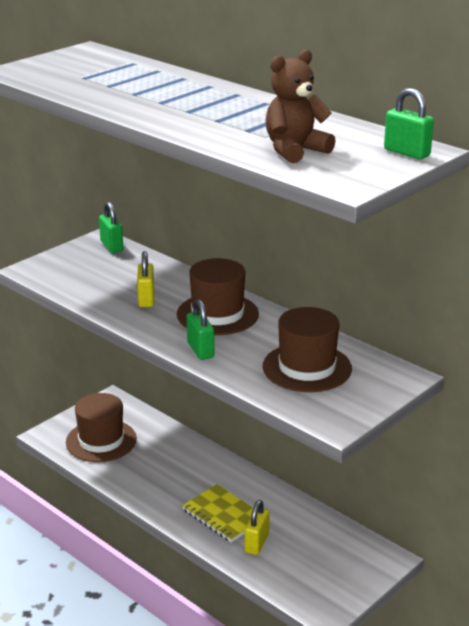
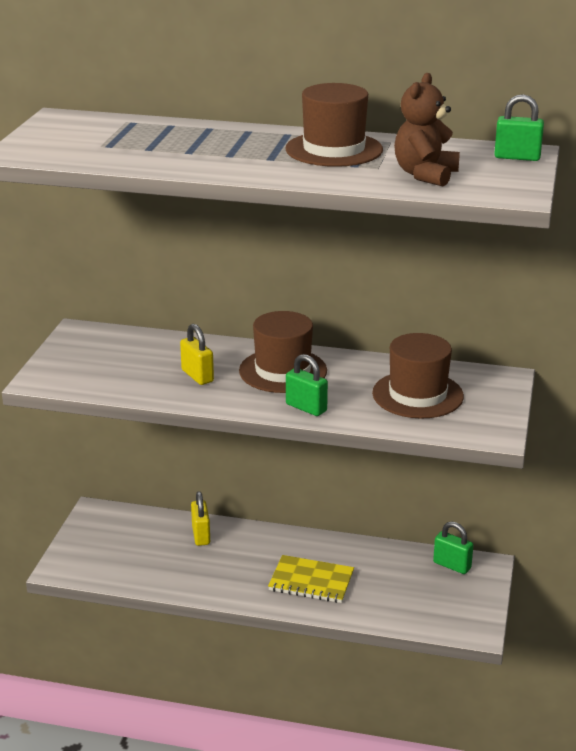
camera: 30 degrees left, 0 degrees up
brown hat [66,393,137,462] -> brown hat moved to [285,83,383,167]
green padlock [99,202,123,253] -> green padlock moved to [433,521,473,574]
yellow padlock [244,500,270,555] -> yellow padlock moved to [191,491,210,546]

